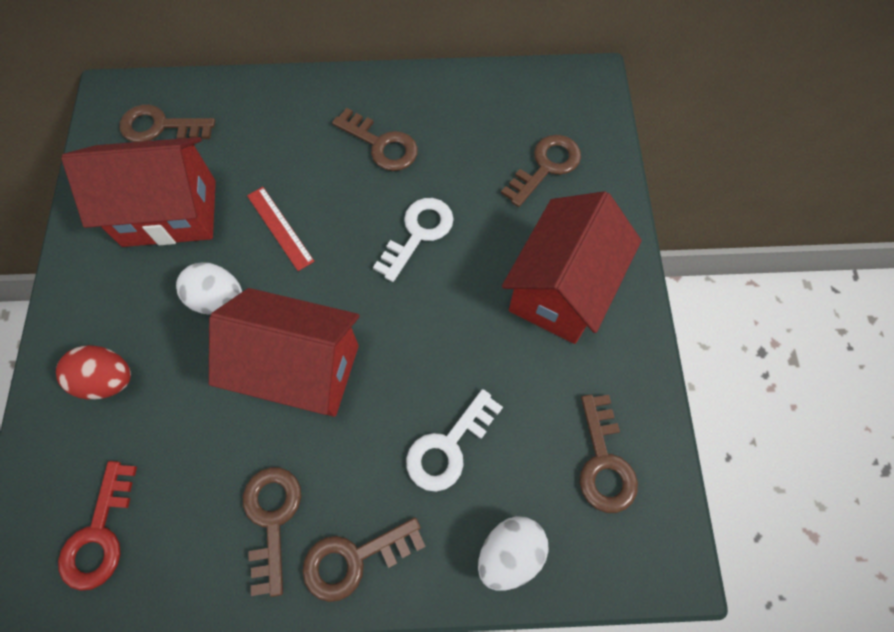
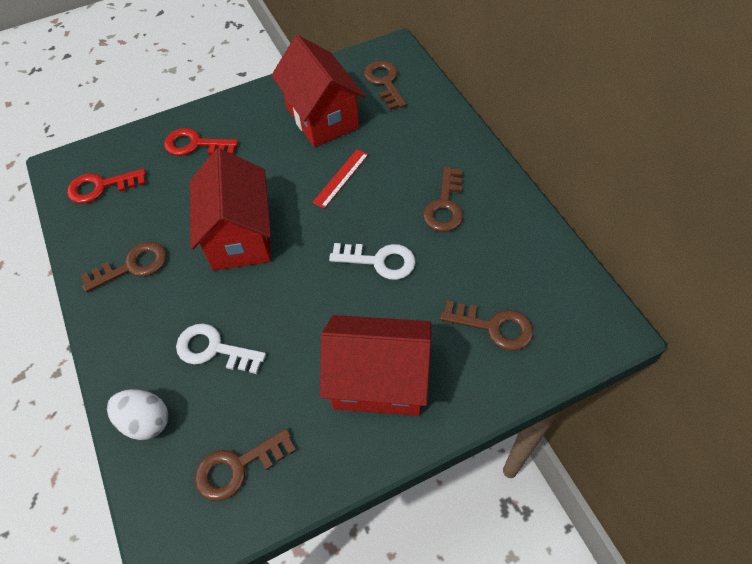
camera: 70 degrees right, 10 degrees down
red egg [56,345,131,399] -> red key [164,128,239,156]
white egg [176,262,242,315] -> none
brown key [302,517,426,602] -> none

